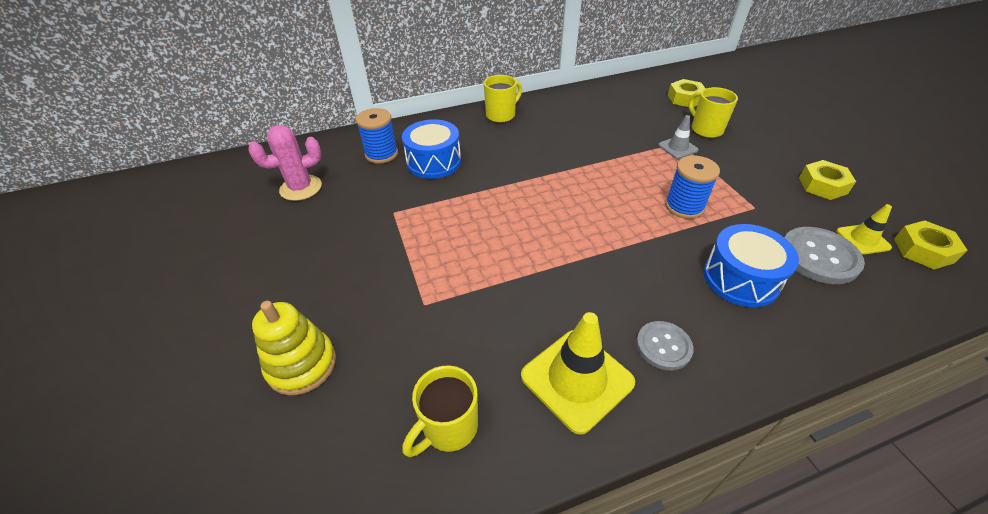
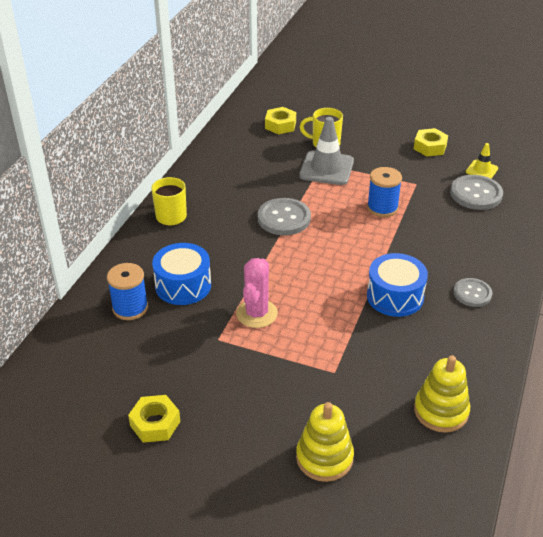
camera: 50 degrees left, 5 degrees down
pink cactus [248,125,322,201] -> pink cactus moved to [236,258,278,328]
yellow mug [402,365,478,457] -> yellow stacking toy [414,355,470,433]
yellow traffic cone [521,312,635,435] -> none
grey traffic cone [658,115,699,159] -> grey traffic cone [299,117,354,185], size x1.85
blue drum [704,224,799,307] -> blue drum moved to [367,253,428,317]
yellow nut [894,220,968,270] -> yellow nut moved to [128,395,181,443]
none -> grey button [258,198,311,235]

